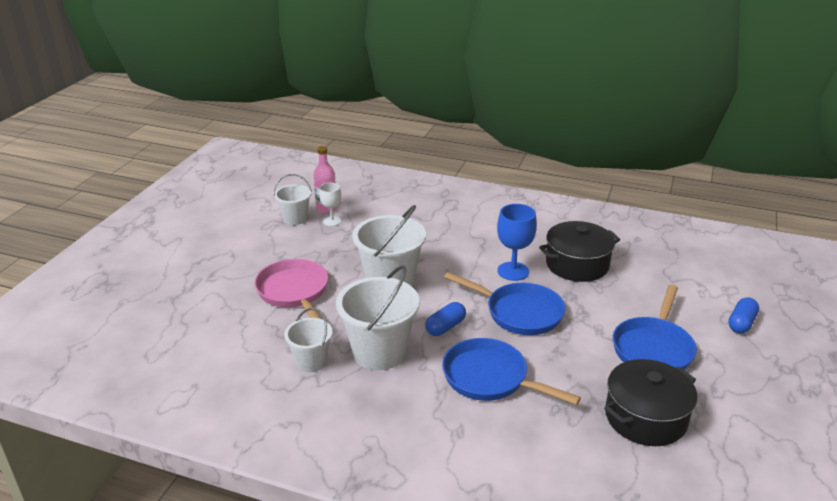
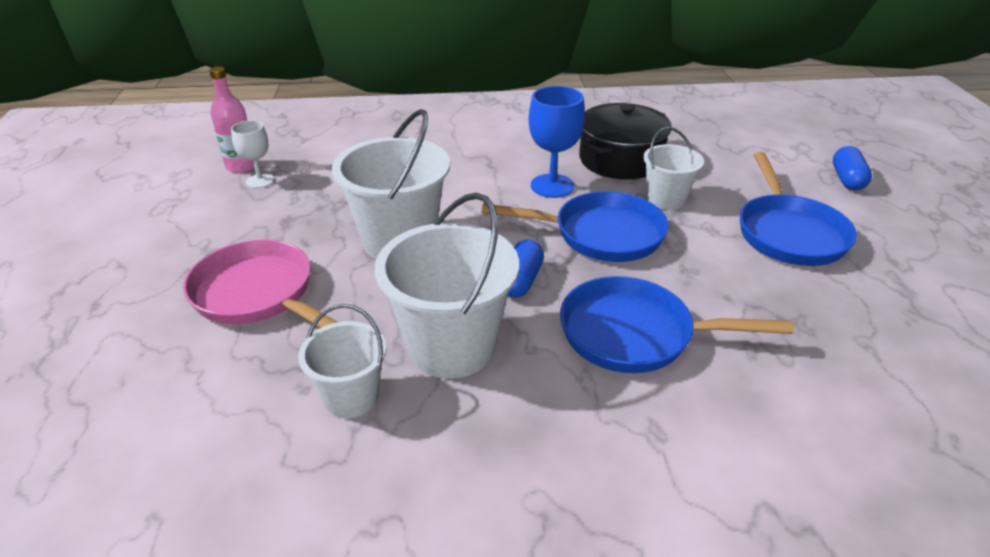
camera: 25 degrees left, 5 degrees up
white bucket [273,174,312,225] -> white bucket moved to [643,127,704,210]
black pot [604,359,698,446] -> none

